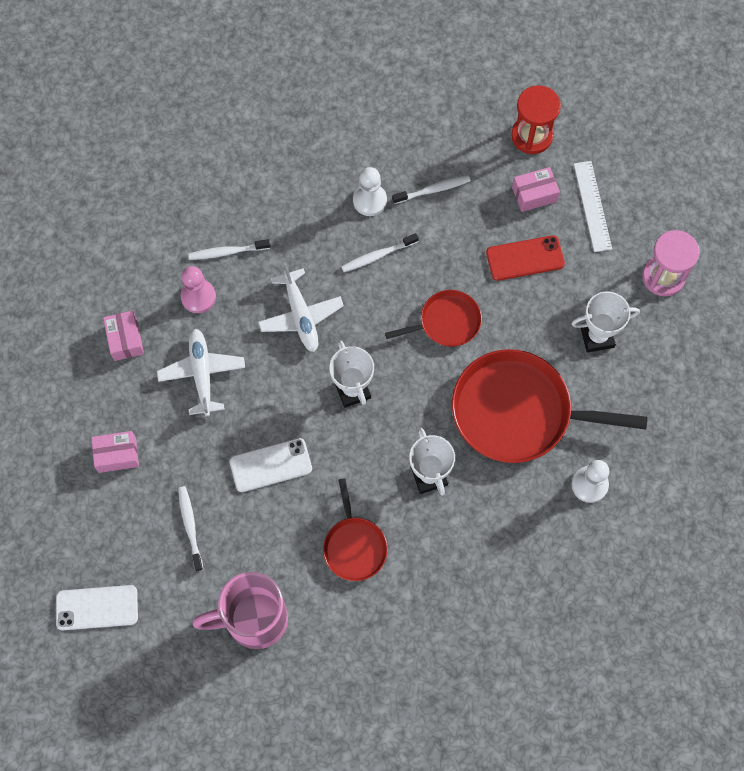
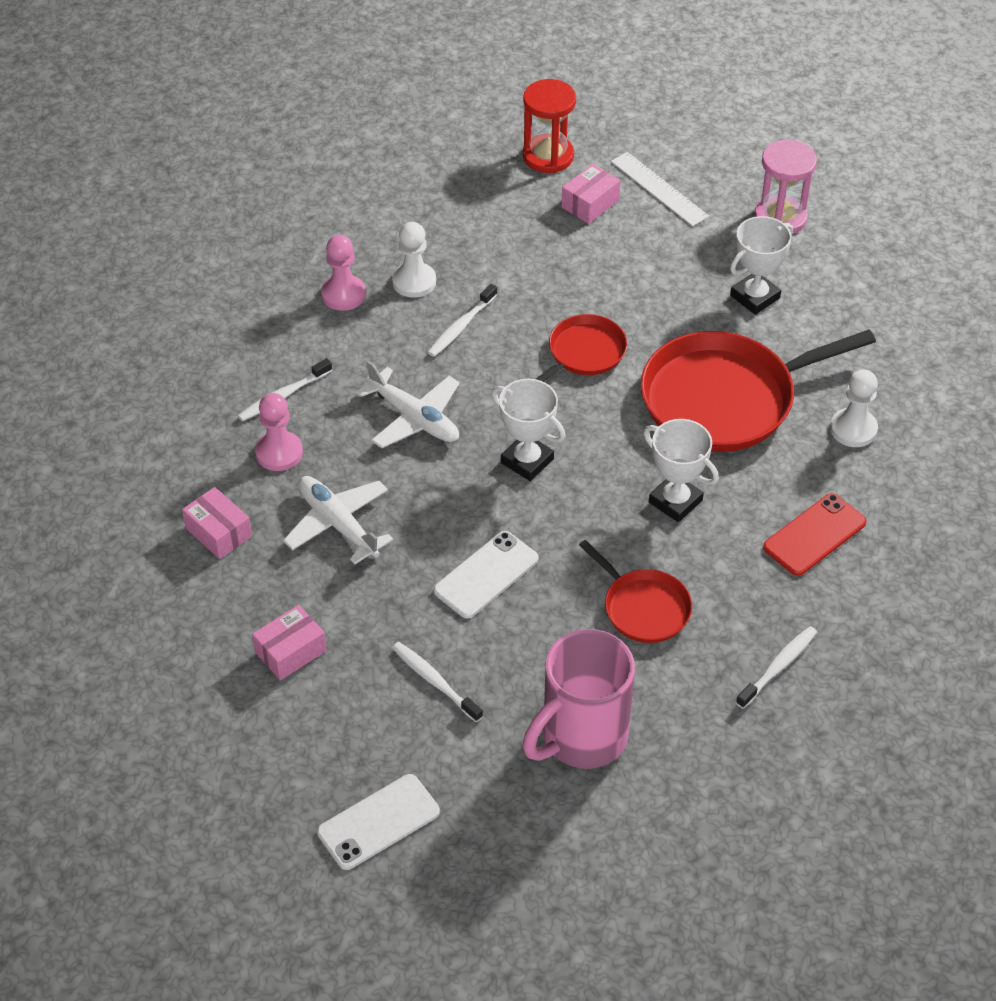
camera: 30 degrees left, 20 degrees down
white toothbrush [392,175,471,204] -> white toothbrush moved to [736,626,817,709]
red phone [486,235,565,281] -> red phone moved to [763,493,867,576]
none -> pink pawn [321,235,366,311]

